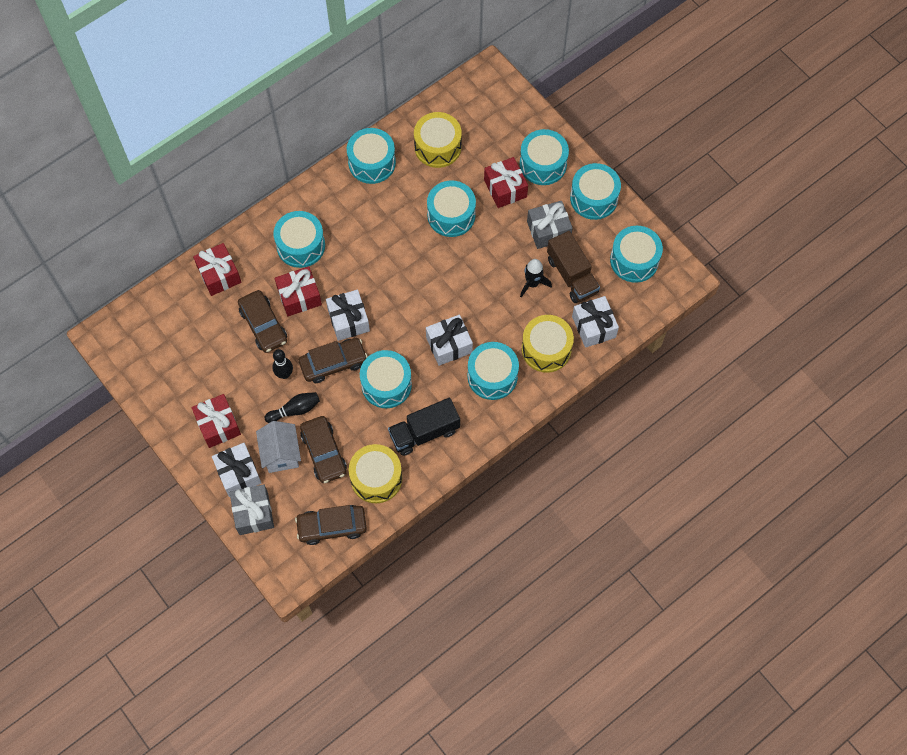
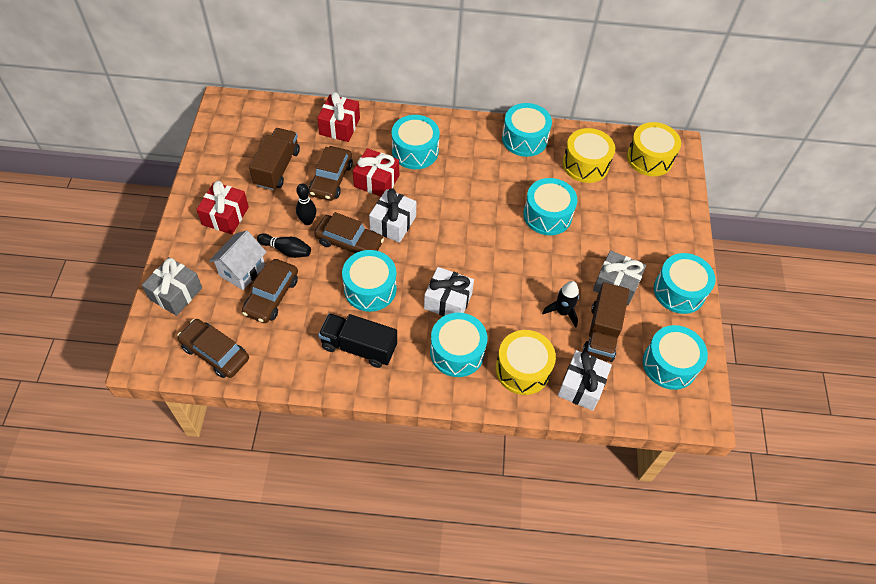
camera: 40 degrees right, 10 degrees down
white gift [212,443,262,497] -> none
yellow drum [349,444,402,503] -> yellow drum moved to [627,122,681,176]
red gift [484,157,528,208] -> none
turquoise drum [520,129,569,185] -> none
none -> brown truck [249,128,300,190]

